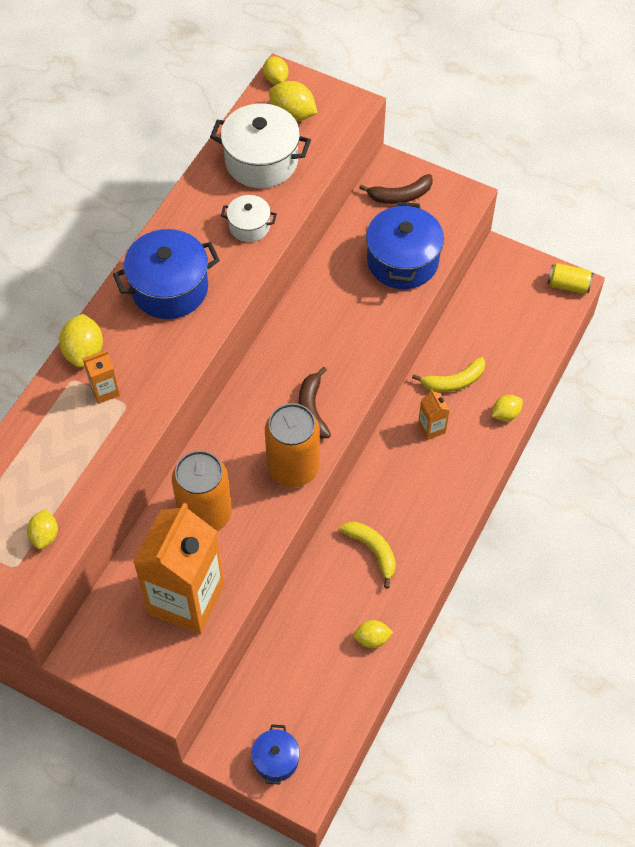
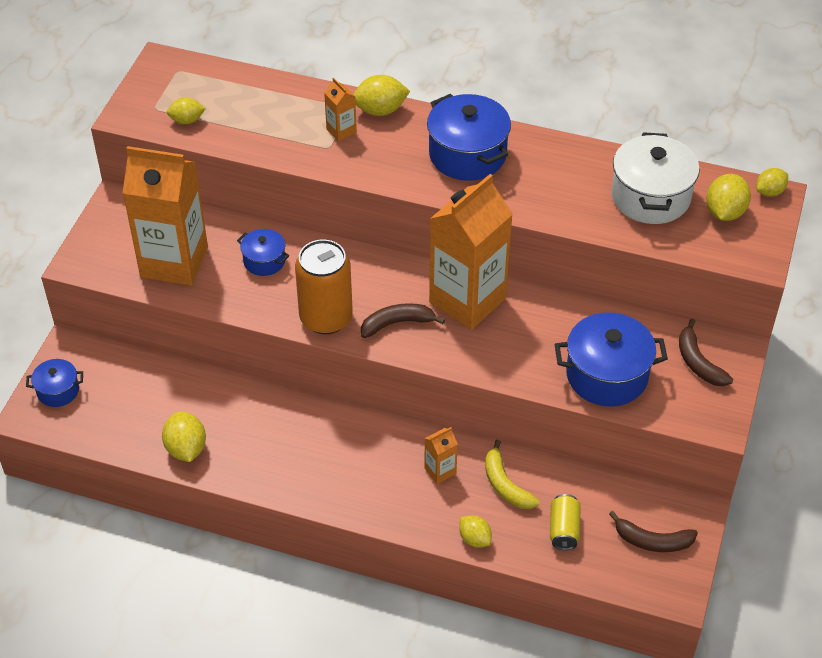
camera: 80 degrees right, 10 degrees down
orange can [172,451,232,531] -> blue pot [237,229,289,276]
white pot [221,195,277,242] -> none
yellow banana [340,521,396,588] -> none
yellow lemon [353,620,393,648] -> yellow lemon [162,411,206,462], size x1.53
yellow can [548,263,593,294] -> yellow can moved to [550,494,581,550]
none -> orange carton [429,174,513,330]
none -> brown banana [609,511,698,552]

